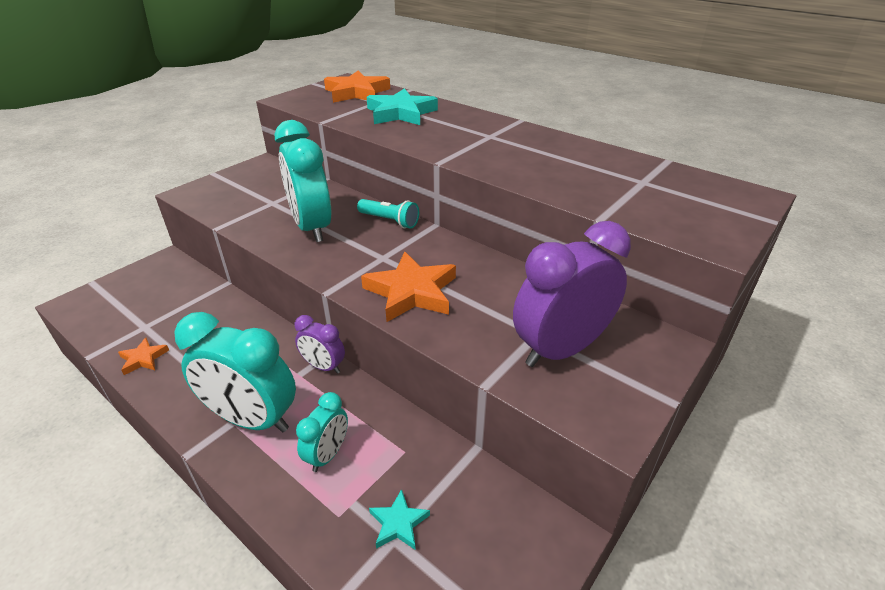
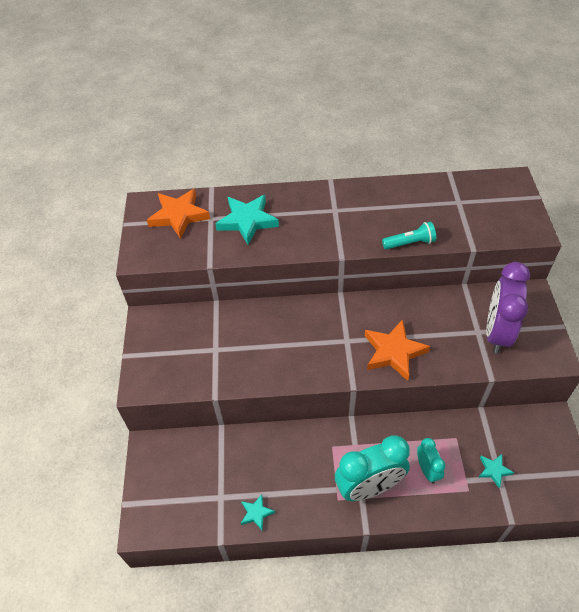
camera: 40 degrees left, 15 degrees up
orange star [118,338,169,375] -> turquoise star [241,494,275,530]
turquoise clock [275,120,331,242] -> none
purple clock [295,315,345,374] -> none
turquoise flashlight [357,199,419,229] -> turquoise flashlight moved to [382,222,436,250]

